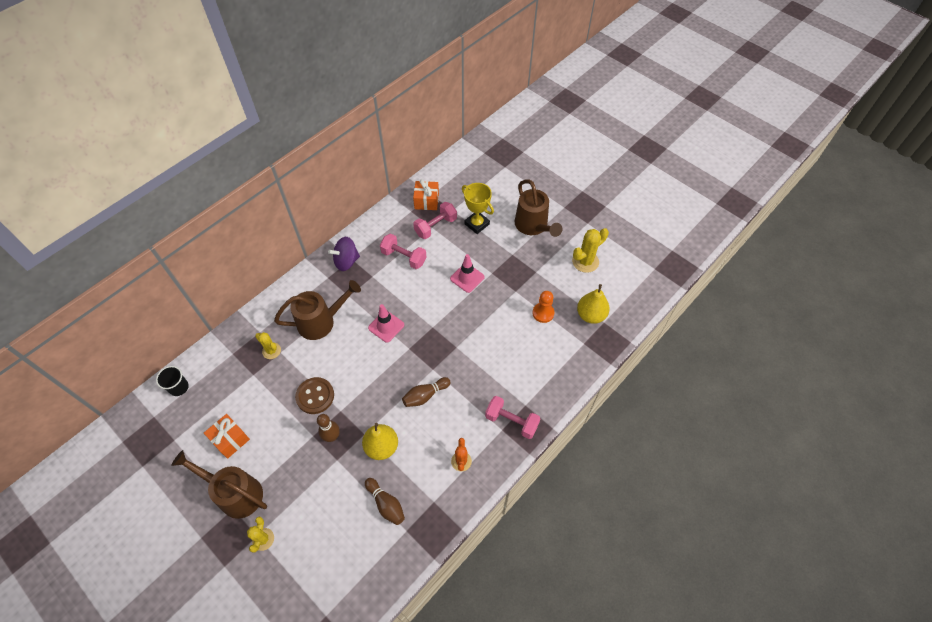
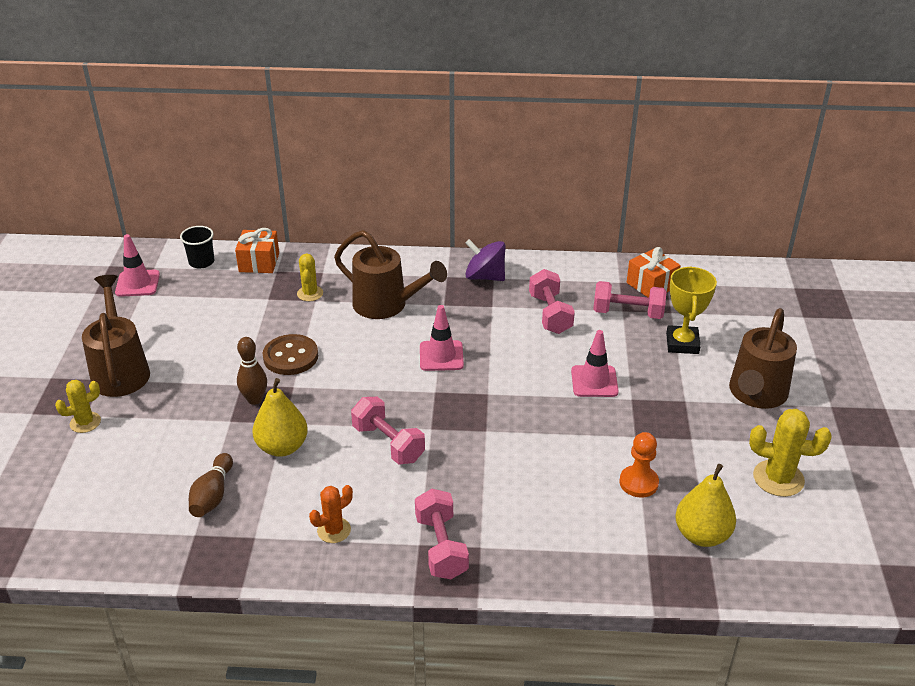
camera: 50 degrees right, 20 degrees down
orange gift [204,414,250,459] -> orange gift moved to [235,228,279,273]
brown bowling pin [402,377,451,407] -> pink dumbbell [351,397,425,465]
none -> pink traffic cone [115,234,160,297]

